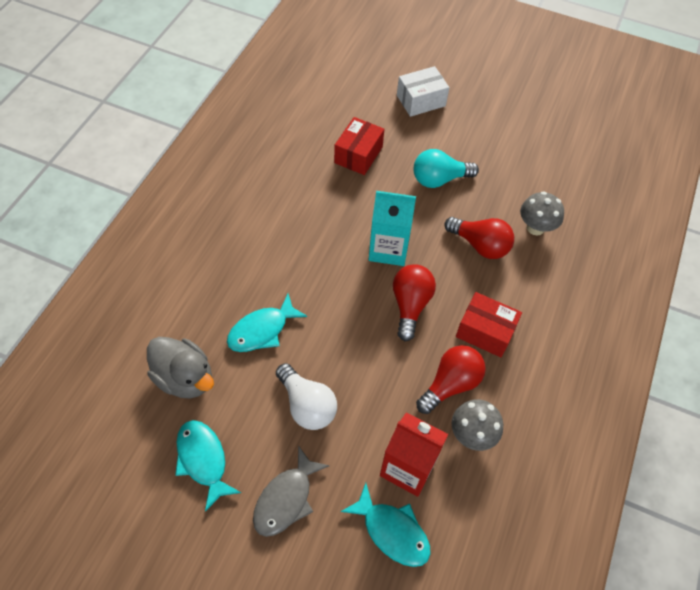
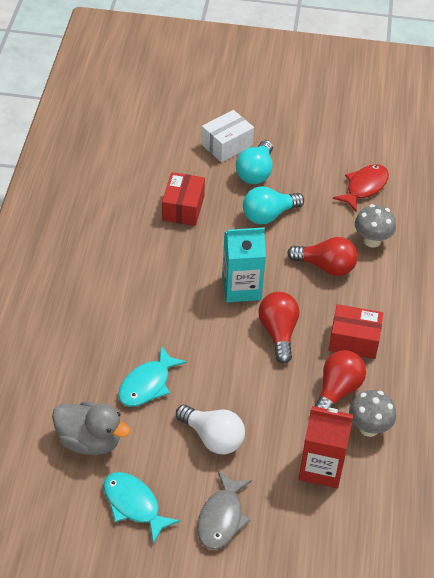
camera: 15 degrees left, 10 degrees down
turquoise fish [341,483,431,567] -> none
none -> turquoise light bulb [236,140,273,184]
none -> red fish [333,164,389,212]

